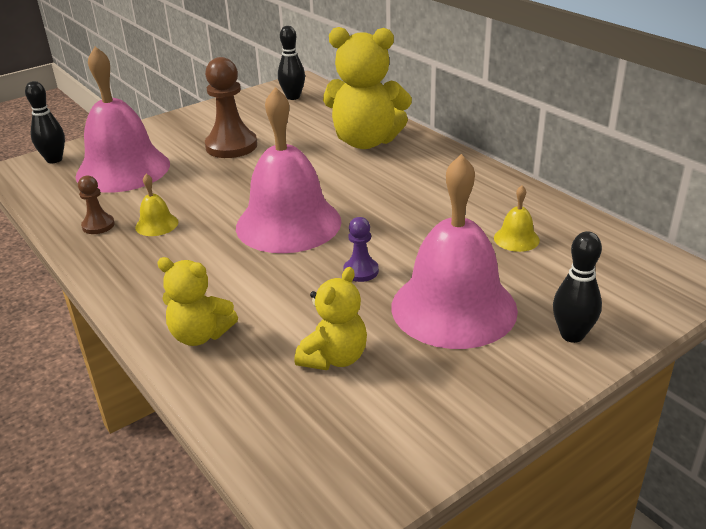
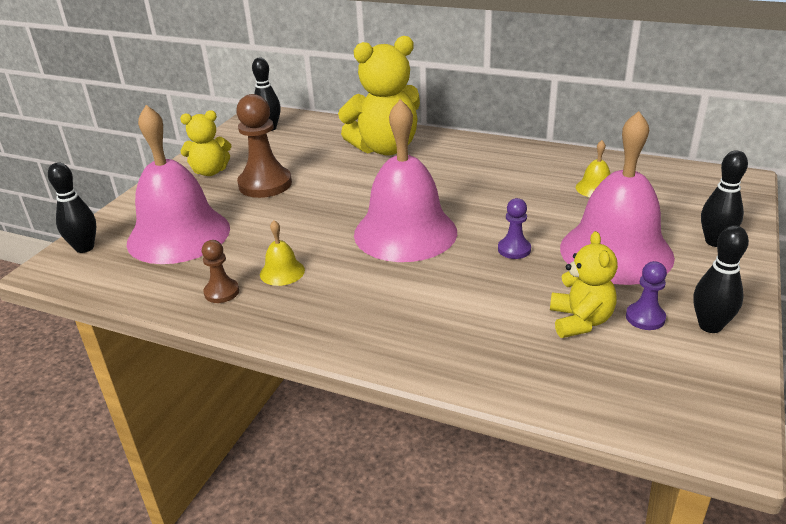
camera: 30 degrees left, 0 degrees up
yellow teddy bear [157,257,238,346] -> yellow teddy bear moved to [180,110,231,176]
none -> purple pawn [626,261,667,330]
none -> black bowling pin [693,225,749,333]

